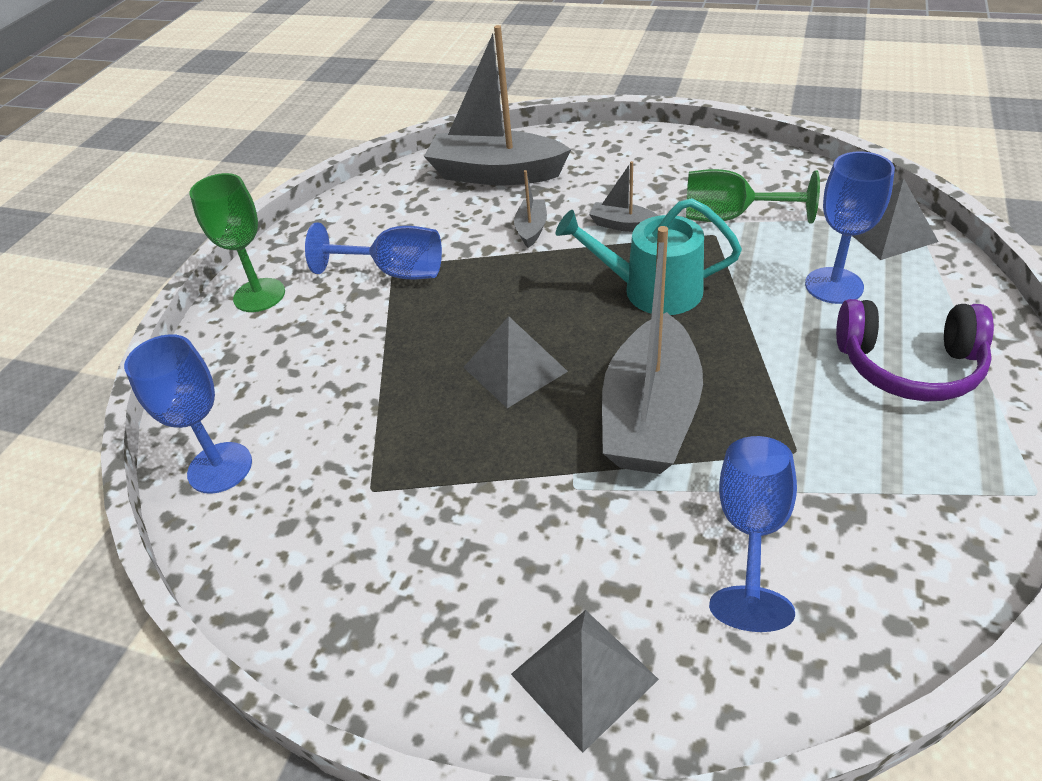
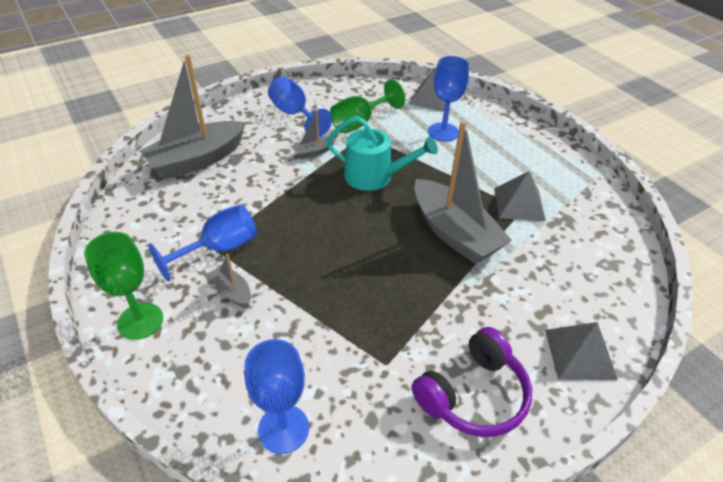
camera: 55 degrees left, 0 degrees up
grey pyramid [463,316,568,408] -> grey pyramid moved to [494,171,546,221]
grey boat [514,170,547,248] -> grey boat moved to [208,254,251,308]
turquoise watering can [556,198,742,315] -> turquoise watering can turned 120 degrees counterclockwise [326,116,438,191]
blue goblet [709,436,797,632] -> blue goblet moved to [268,77,332,137]
purple headphones [836,299,994,401] -> purple headphones moved to [412,327,532,437]

